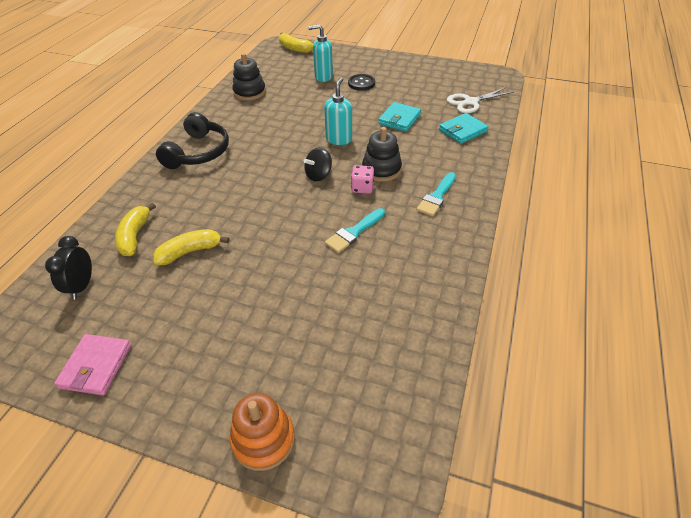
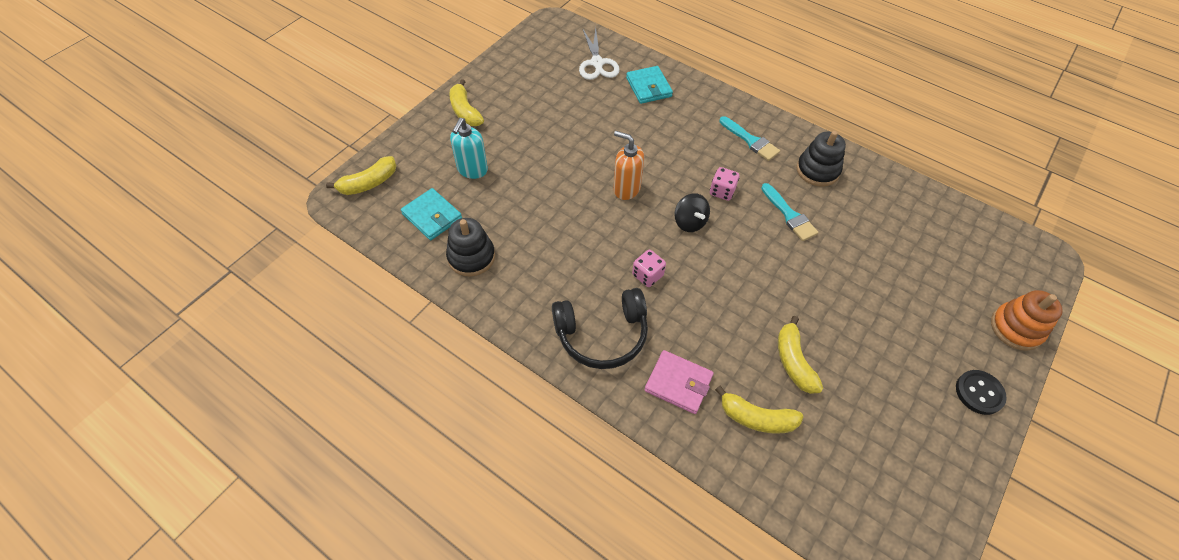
camera: 75 degrees left, 10 degrees up
black clock [45,236,92,300] -> none
pink wallet [54,334,131,395] -> pink wallet moved to [645,350,714,414]
black headphones [156,112,229,169] -> black headphones turned 135 degrees clockwise [552,288,648,369]
turquoise soap dispenser [324,78,352,145] -> orange soap dispenser [613,131,644,200]
black button [348,74,375,91] -> black button moved to [956,370,1007,415]
black stacking toy [362,127,402,182] -> black stacking toy moved to [796,131,846,187]
turquoise wallet [379,102,421,132] -> turquoise wallet moved to [401,188,462,240]
none -> yellow banana [449,79,484,126]
none -> pink dice [632,250,666,287]

